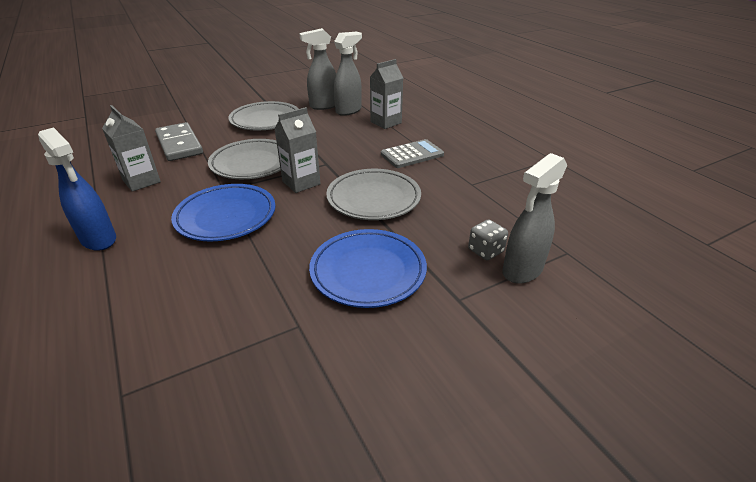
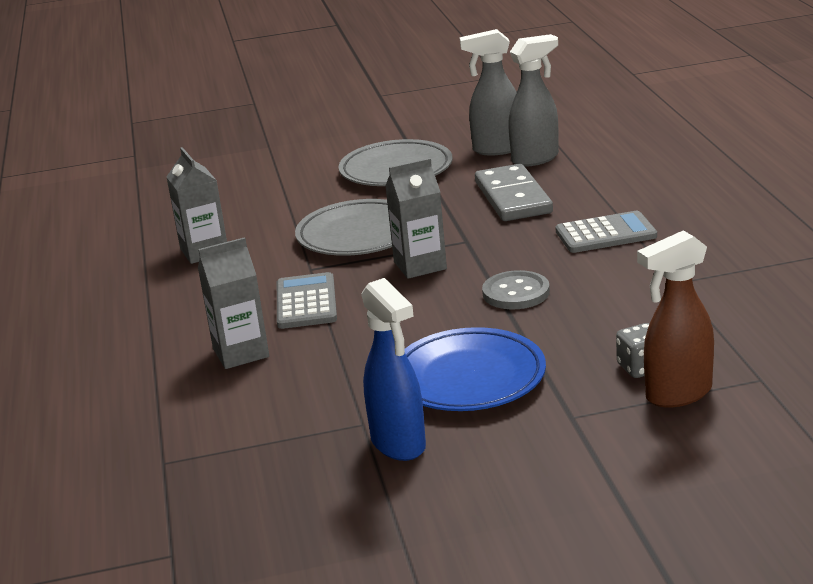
camera: 20 degrees right, 10 degrees down
blue spray bottle [38,127,116,251] -> blue spray bottle moved to [361,278,426,461]
grey domino [155,122,203,161] -> grey domino moved to [475,164,553,221]
blue plate [171,184,275,241] -> grey calculator [277,272,337,329]
grey plate [326,169,421,220] -> grey button [482,270,550,309]
grey carton [370,59,403,129] -> grey carton moved to [198,237,269,369]
grey spray bottle [503,153,567,284] -> brown spray bottle [637,230,714,408]

